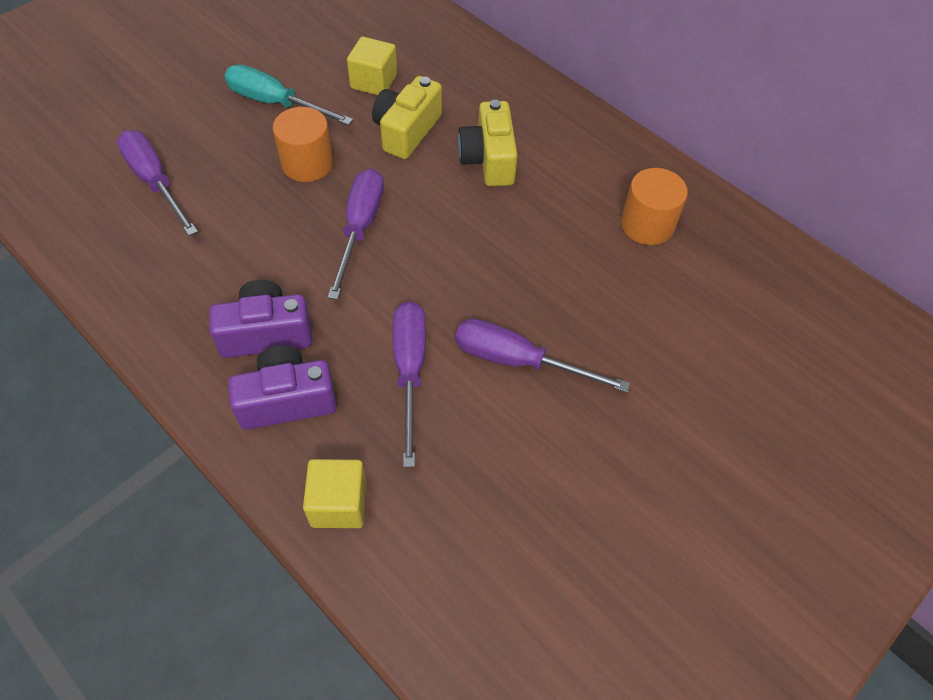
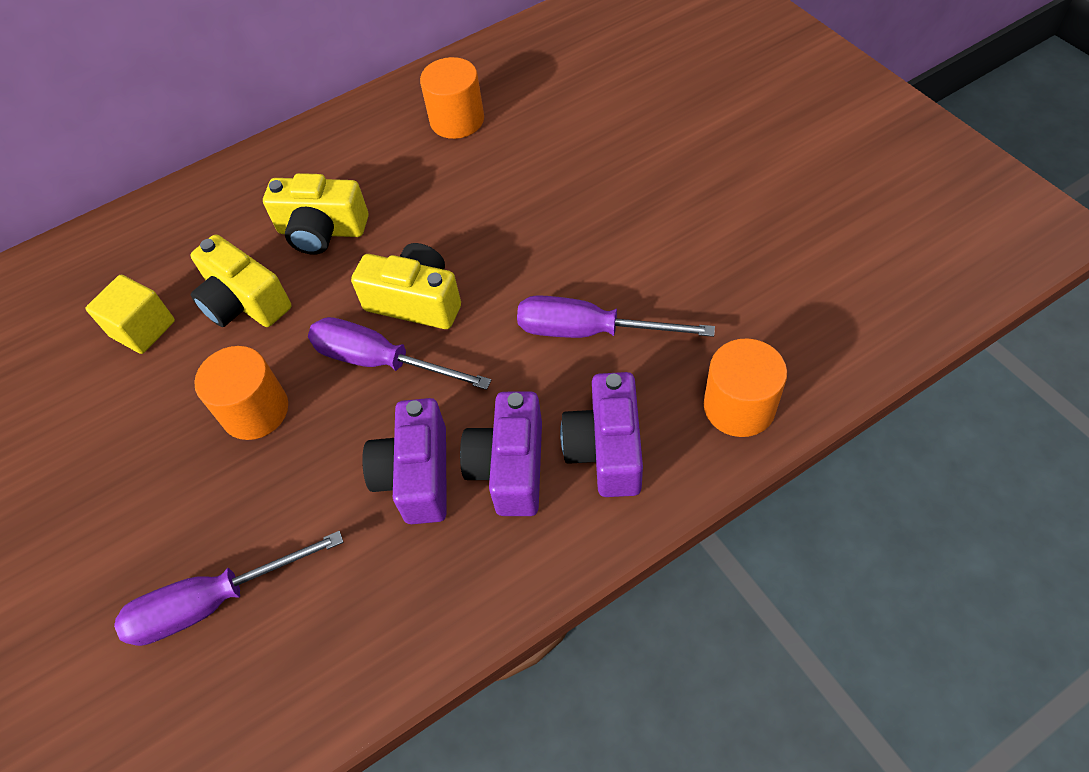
camera: 70 degrees left, 0 degrees up
turquoise screwdriver [224,65,353,125] -> none
yellow cube [303,459,366,528] -> orange cylinder [704,338,787,437]
purple screwdriver [455,319,630,393] -> none
none -> yellow camera [351,243,461,329]
none -> purple camera [362,398,447,524]

